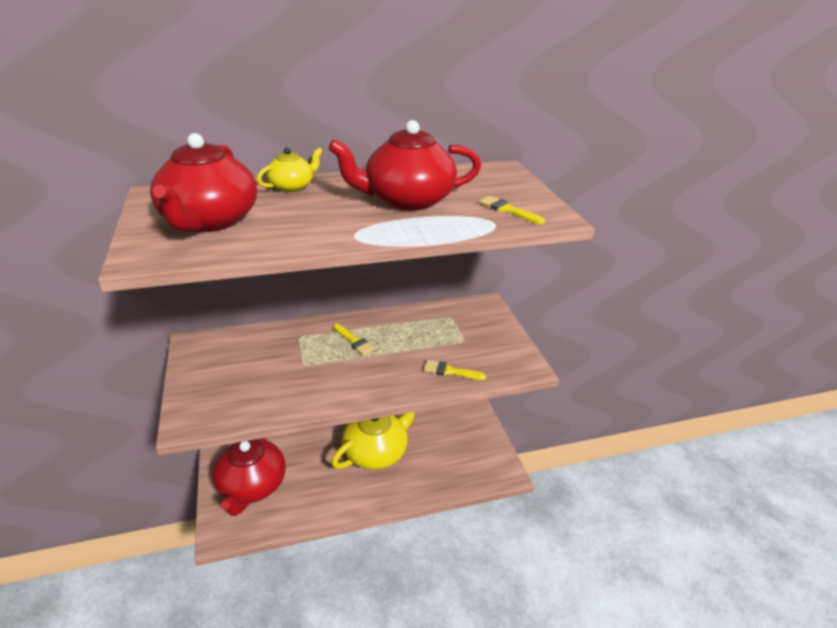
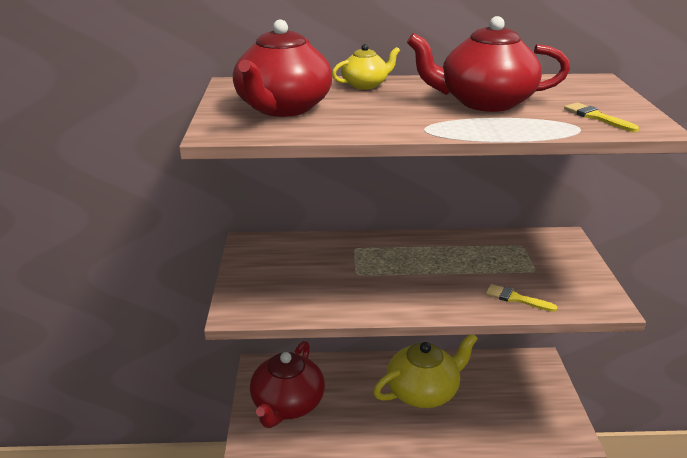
camera: 15 degrees right, 5 degrees down
yellow brush [333,323,375,356] -> none

